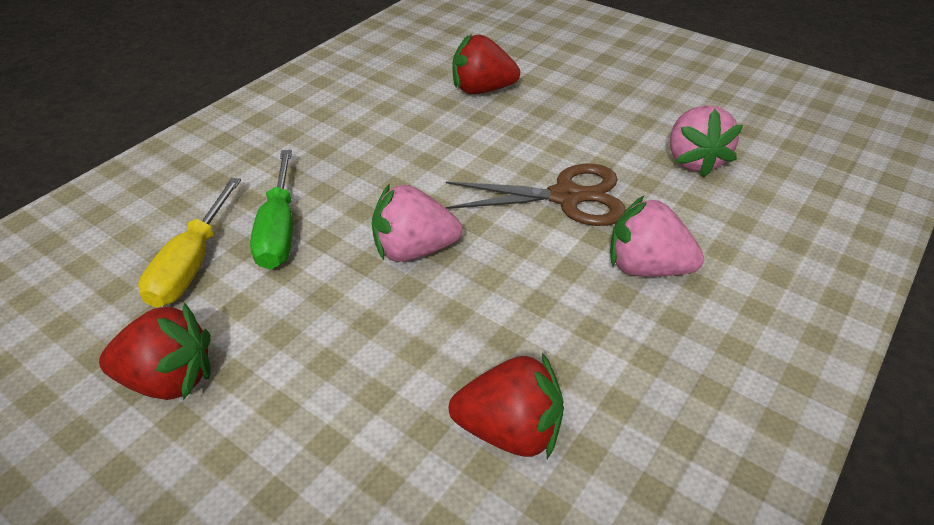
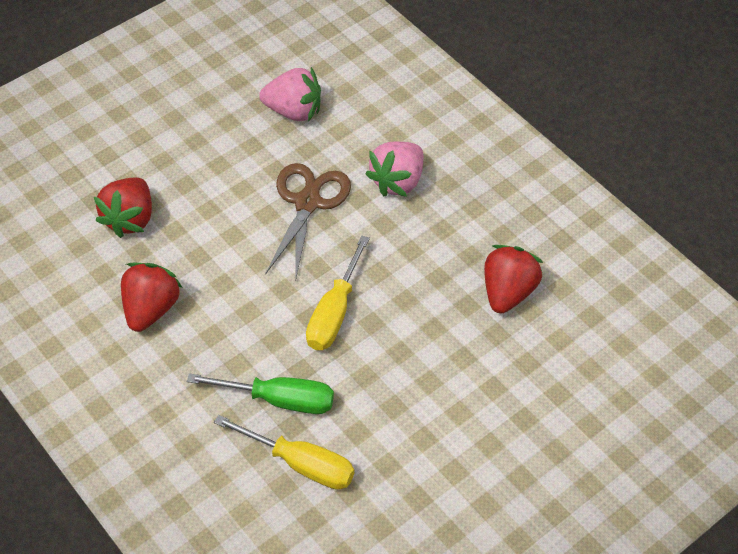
camera: 75 degrees left, 10 degrees up
red strawberry [99,303,211,400] -> red strawberry moved to [121,263,183,332]
pink strawberry [372,184,462,262] -> yellow screwdriver [306,235,370,350]

